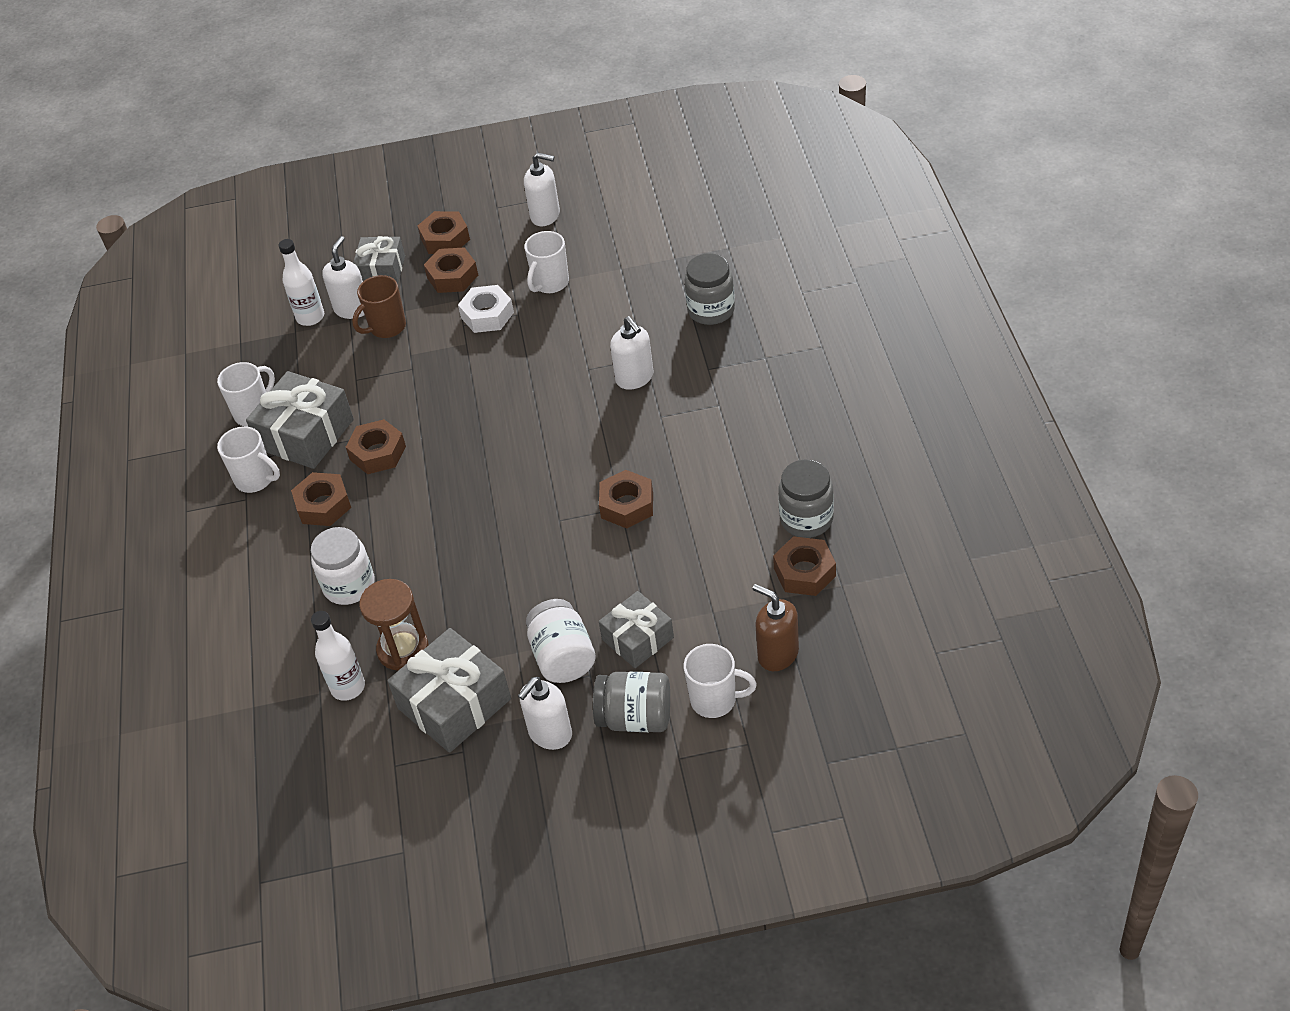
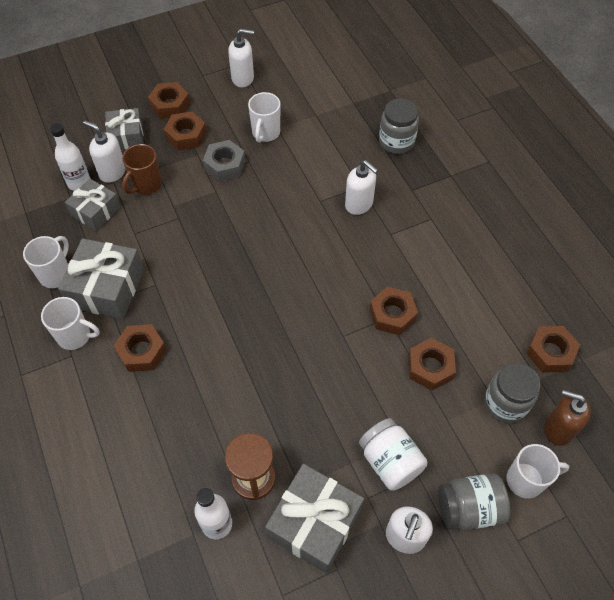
camera: 20 degrees left, 10 degrees up
white jar [311,527,375,605] -> none
white soap dispenser [322,236,365,319] -> white soap dispenser turned 60 degrees counterclockwise [83,121,126,183]
brown nut [346,419,406,474] -> brown nut moved to [408,338,456,391]
white nut [458,285,514,333] -> grey nut [203,140,245,181]
grey gift [599,591,674,668] -> grey gift moved to [65,179,120,231]
grey jar [779,460,834,538] -> grey jar moved to [484,363,540,423]

